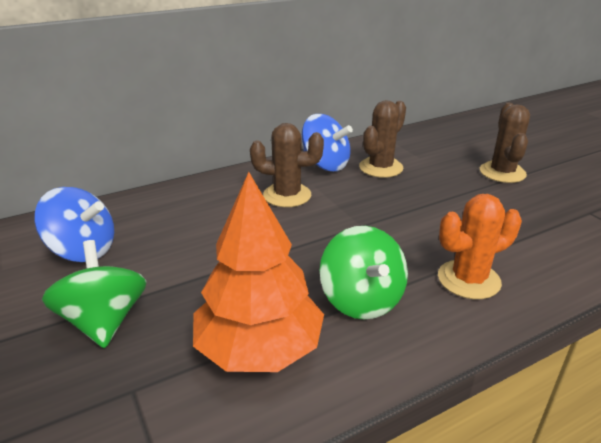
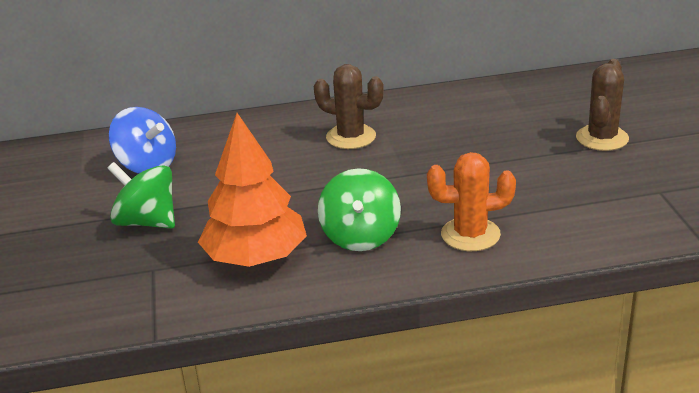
camera: 20 degrees right, 0 degrees up
green spinning top [42,240,147,348] -> green spinning top turned 60 degrees counterclockwise [107,162,175,229]
blue spinning top [302,114,353,171] -> none
brown cactus [359,100,406,178] -> none

